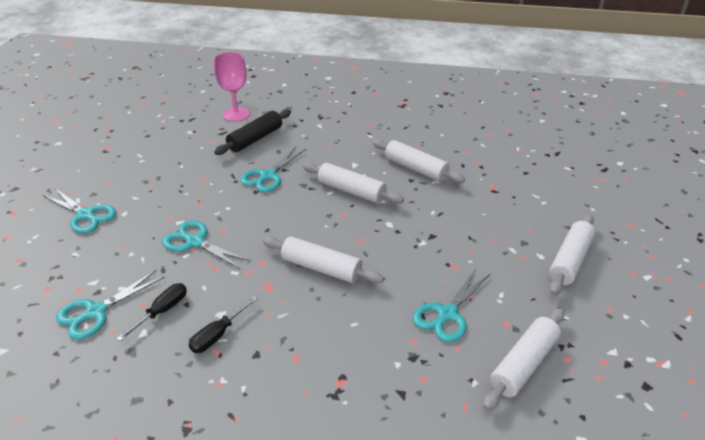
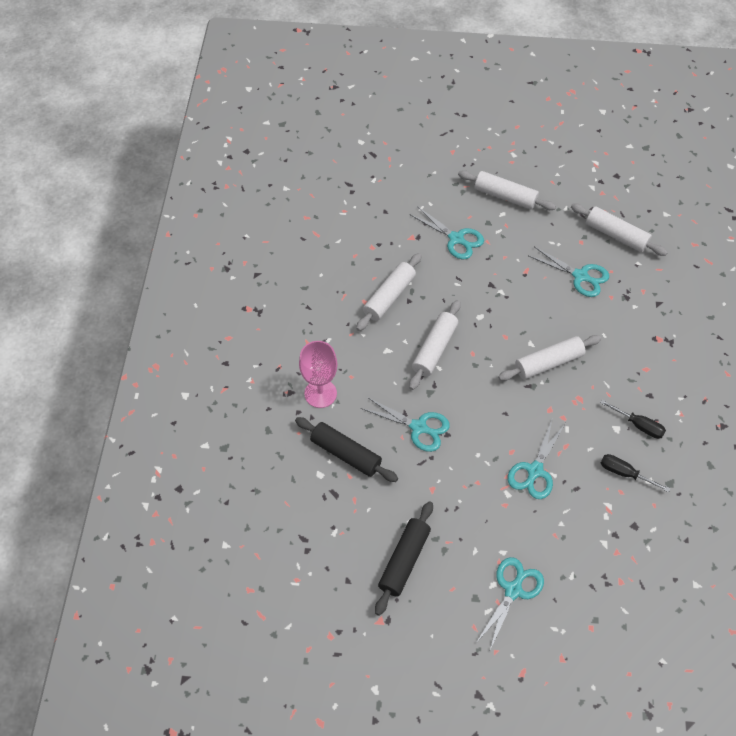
camera: 95 degrees left, 20 degrees up
turquoise scissors [56,270,165,339] -> turquoise scissors moved to [411,206,484,259]
pink goblet [214,52,250,122] -> pink goblet moved to [299,341,337,408]
white rolling pin [263,237,384,283] -> white rolling pin turned 45 degrees clockwise [498,335,601,381]
none -> black rolling pin [375,501,433,616]

